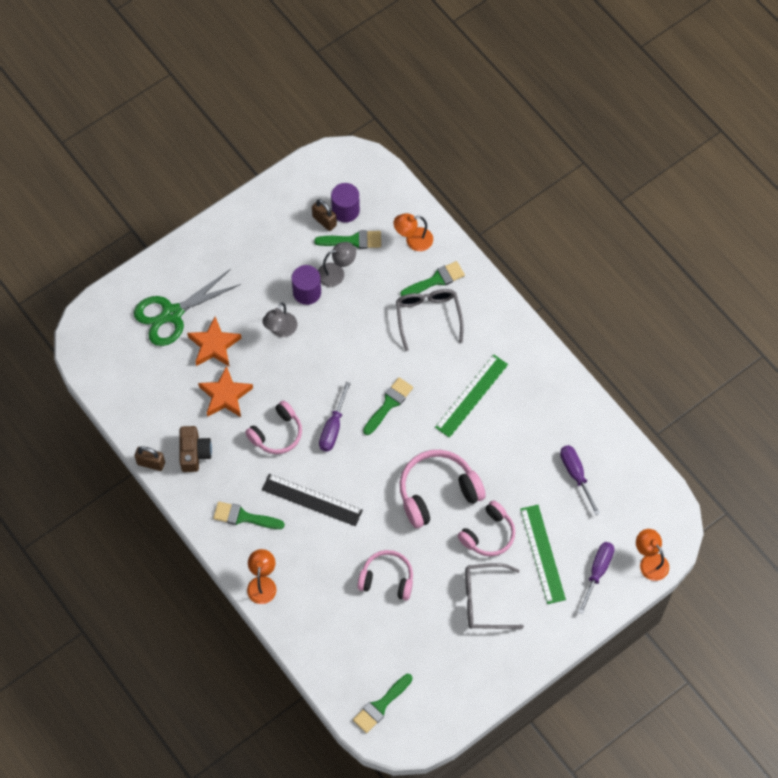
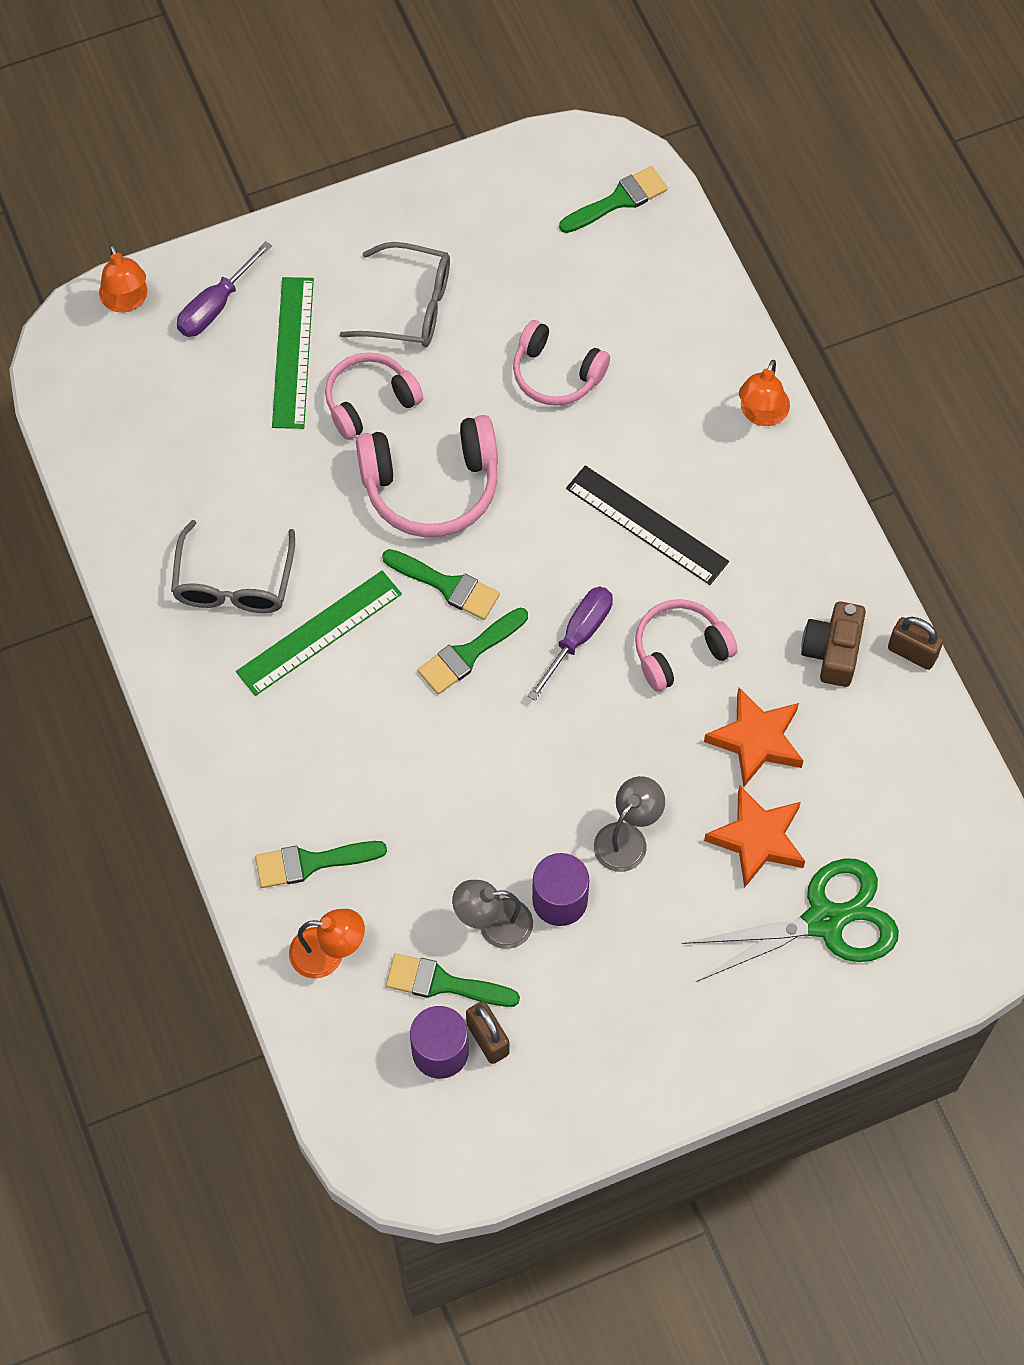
camera: 165 degrees left, 0 degrees up
green brush [213,501,285,529] -> green brush moved to [382,549,500,620]
grey glasses [396,289,464,351] -> grey glasses moved to [171,520,295,613]
purple screwdriver [560,445,600,515] -> none

